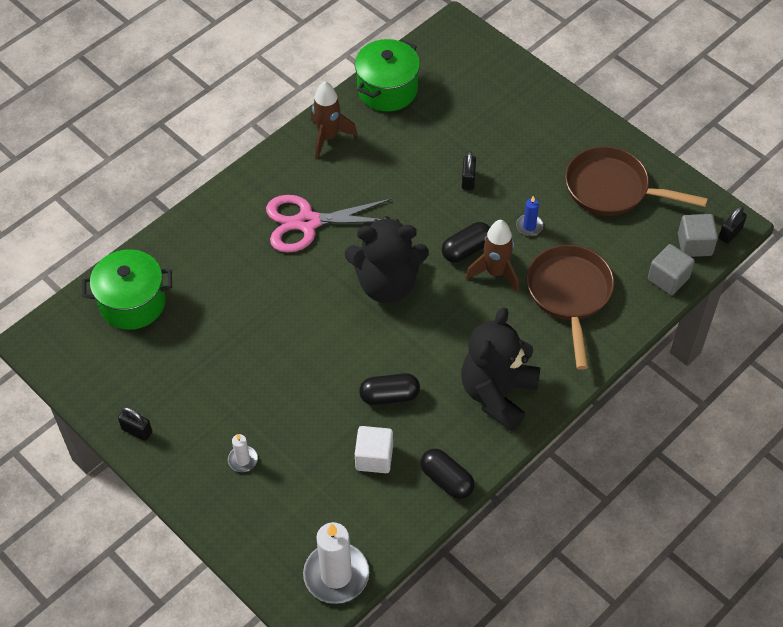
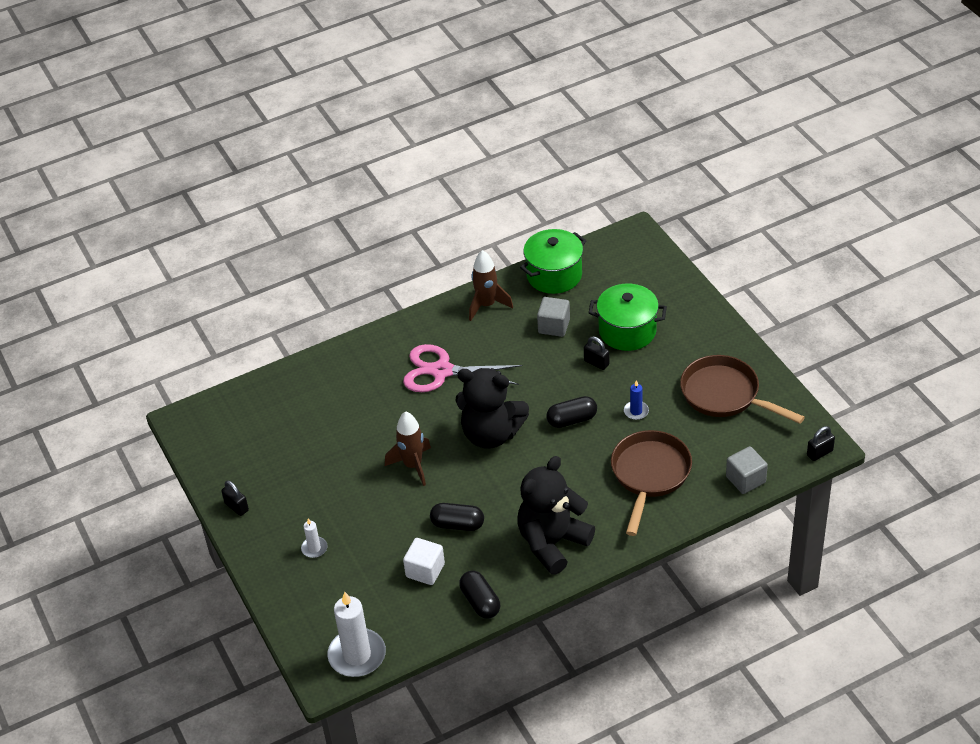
camera: 20 degrees right, 10 degrees down
green pot [82,249,172,330] -> green pot moved to [589,284,667,351]
black padlock [462,151,476,190] -> black padlock turned 75 degrees counterclockwise [584,336,609,370]
brown rocket [465,220,519,292] -> brown rocket moved to [385,411,431,486]
grey cube [678,214,718,257] -> grey cube moved to [537,297,570,337]

